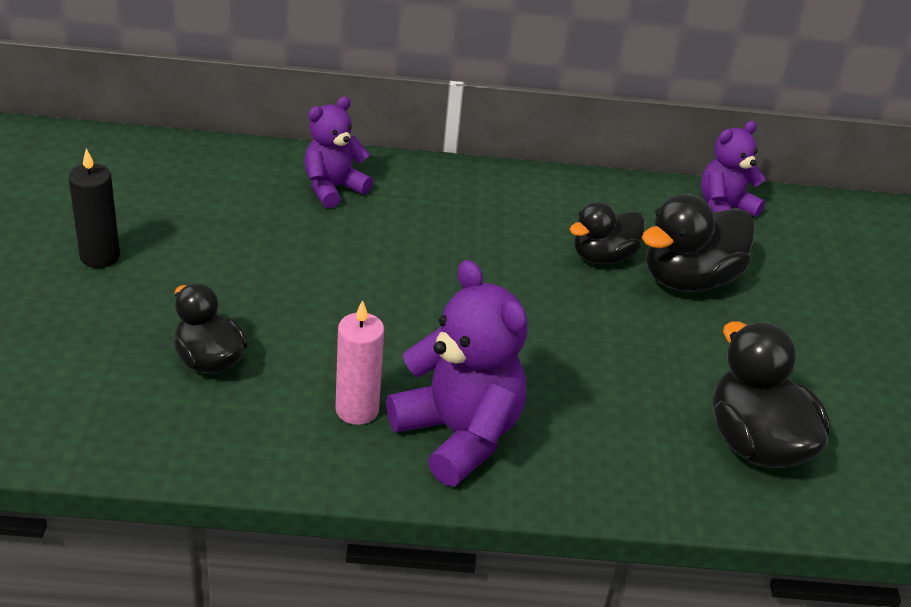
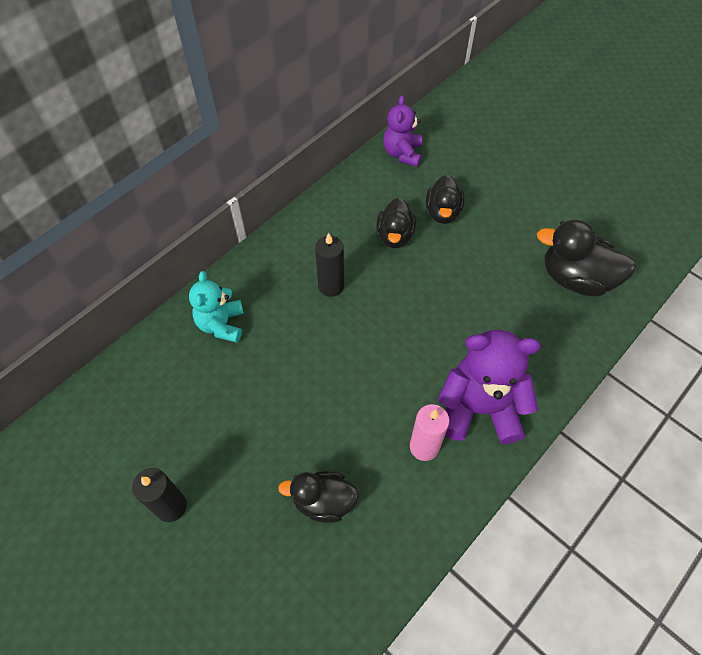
camera: 45 degrees left, 20 degrees up
purple teddy bear [304,96,373,208] -> turquoise teddy bear [189,271,244,343]
black duck [642,194,754,292] -> black duck [426,175,465,224], size x0.65
none -> black candle [315,233,344,297]

